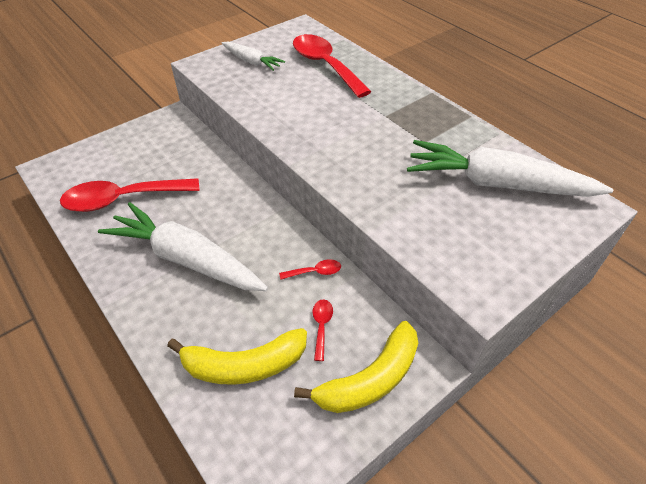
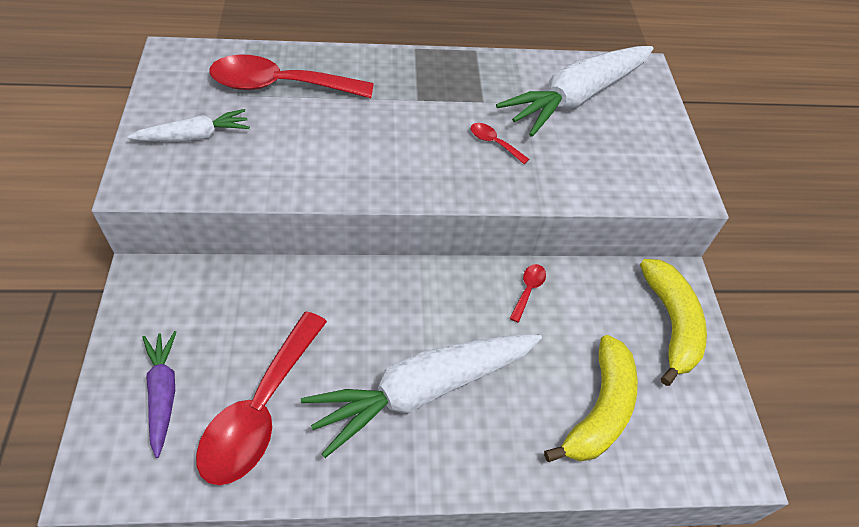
camera: 60 degrees left, 5 degrees up
red spoon [313,299,333,361] -> red spoon moved to [471,123,529,164]
none -> purple carrot [142,331,177,458]

